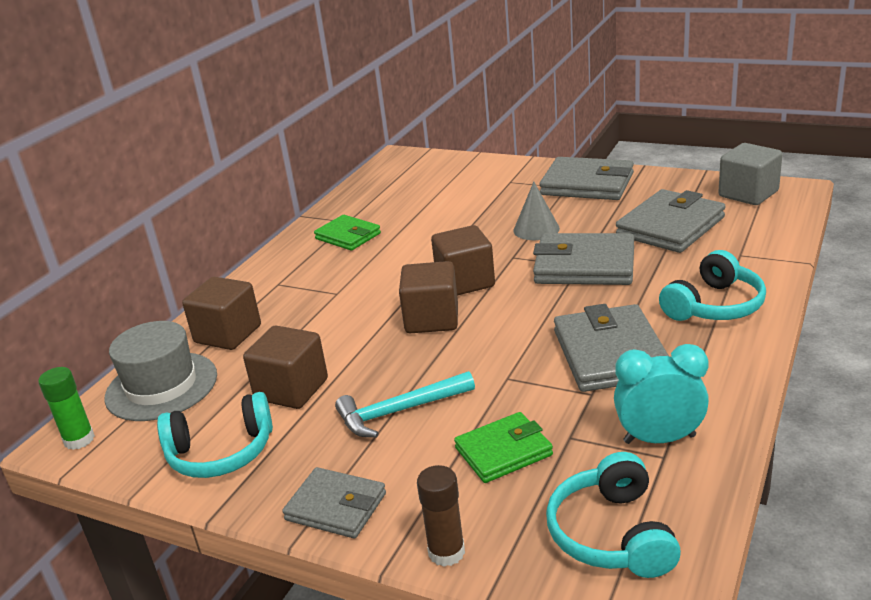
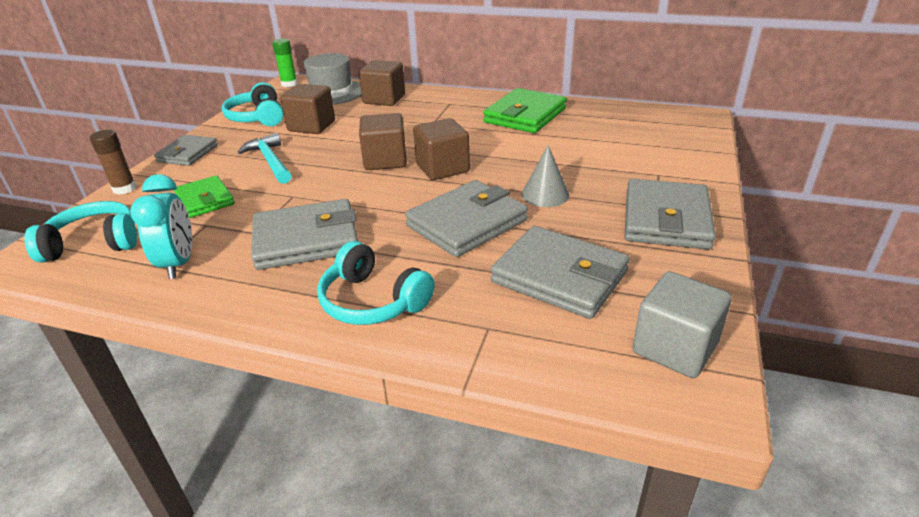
camera: 80 degrees right, 5 degrees up
green wallet [314,215,381,251] -> green wallet [483,88,567,133], size x1.60
grey wallet [533,233,634,285] -> grey wallet turned 45 degrees clockwise [405,180,528,257]

